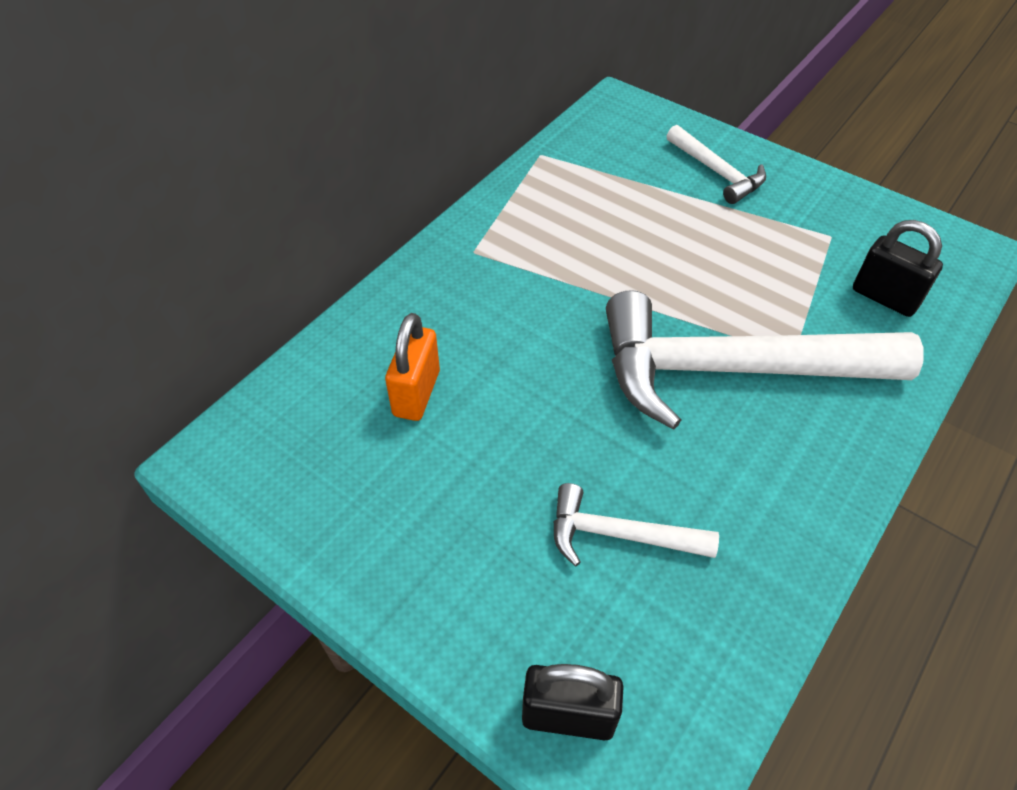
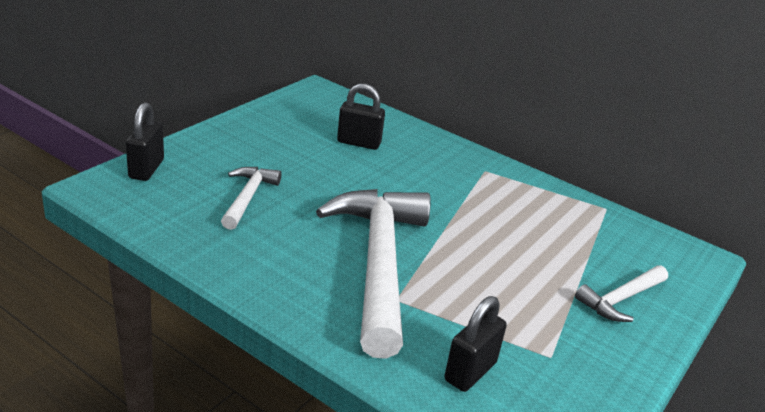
camera: 85 degrees right, 20 degrees down
orange padlock [385,313,440,421] -> black padlock [337,84,385,150]

